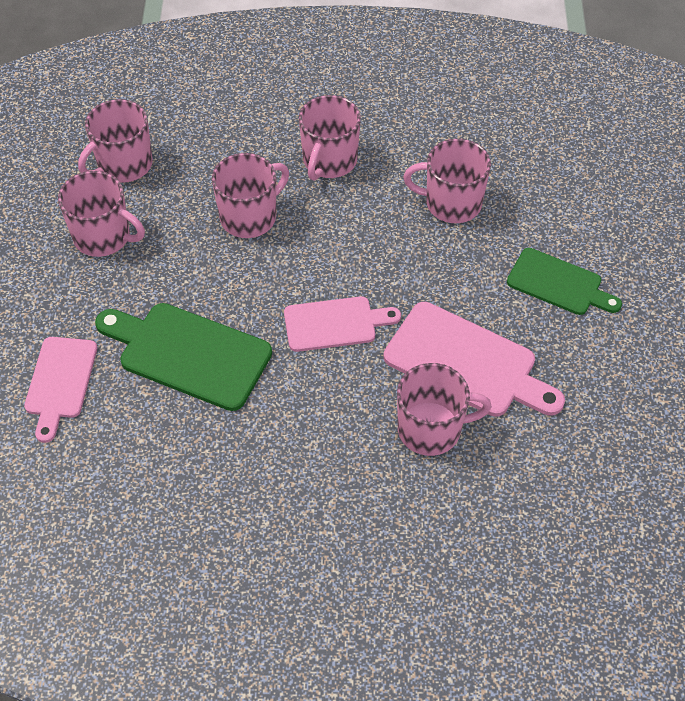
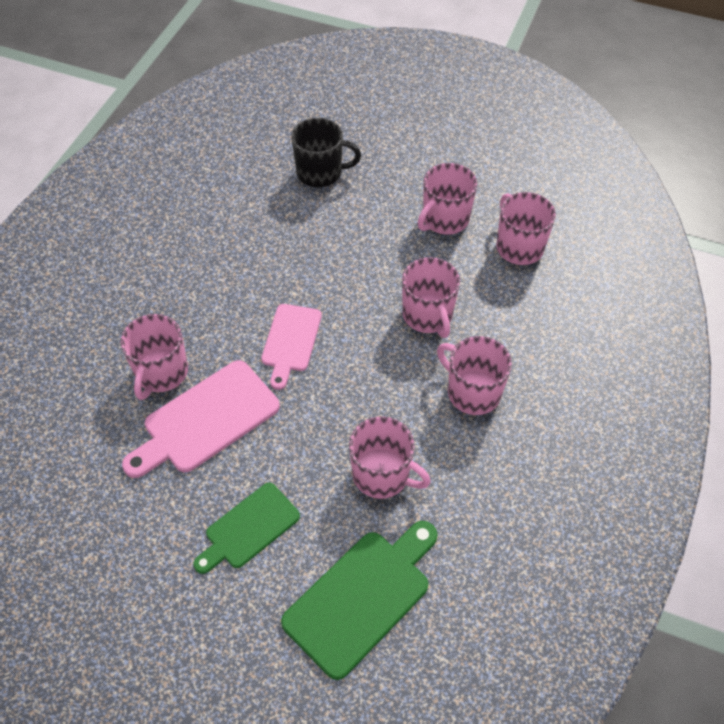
camera: 110 degrees right, 0 degrees up
pink cutting board [24,337,97,443] -> black mug [291,118,361,187]
green cutting board [95,303,272,411] -> green cutting board moved to [281,521,437,680]
pink mug [403,139,491,223] -> pink mug turned 90 degrees clockwise [349,416,431,499]

